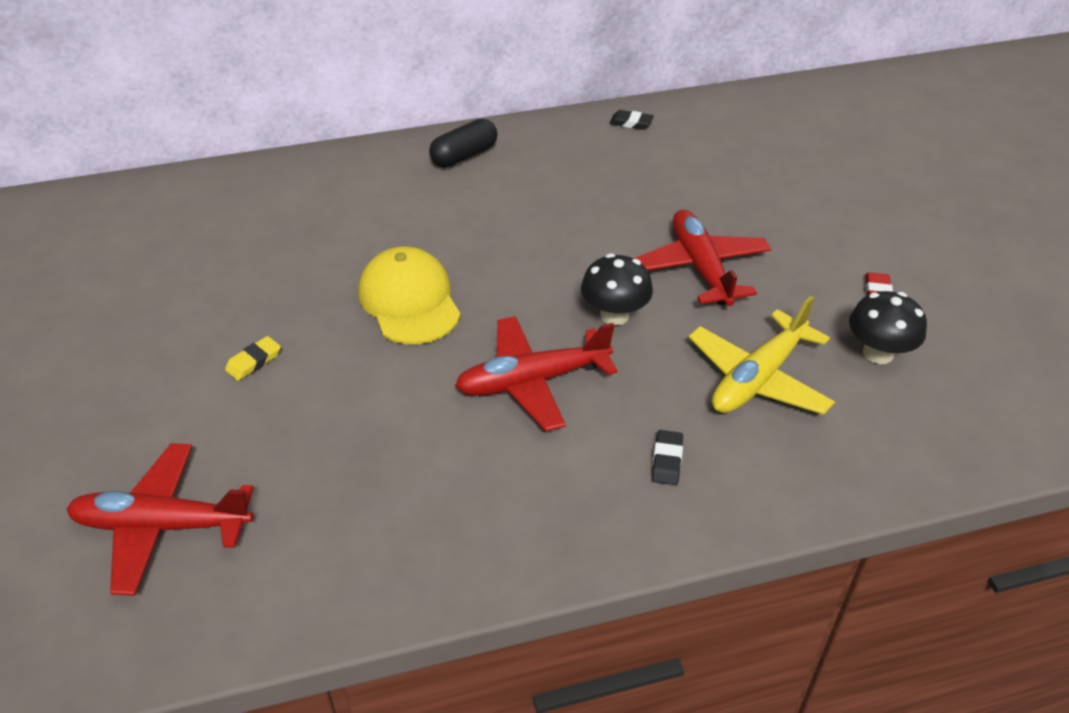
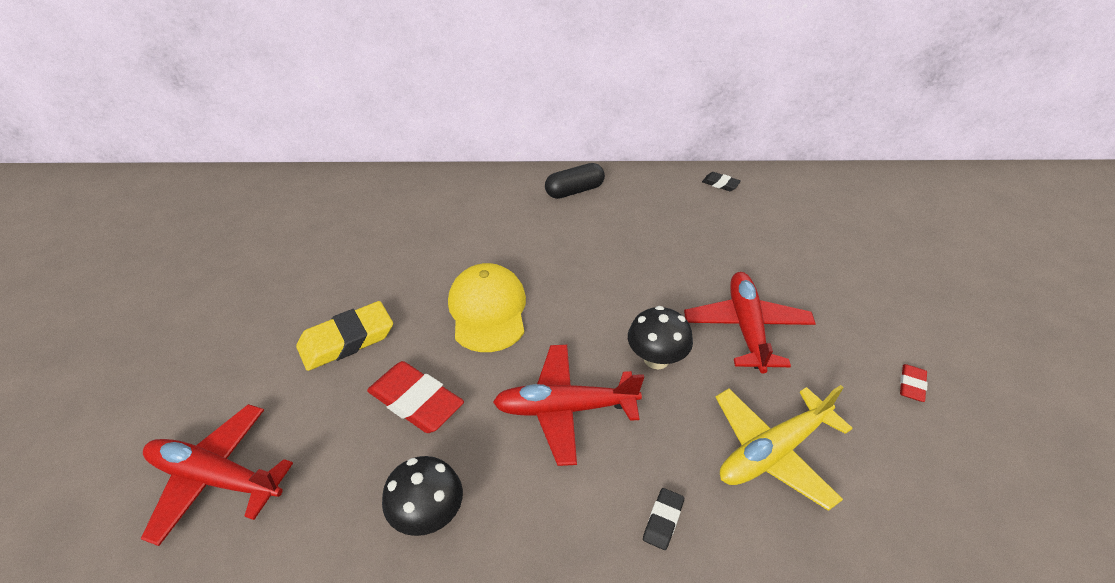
camera: 15 degrees right, 0 degrees up
yellow eraser [225,336,281,381] -> yellow eraser [296,301,393,371], size x2.02
black mushroom [849,291,927,364] -> black mushroom moved to [382,456,463,536]
none -> red eraser [367,361,464,433]

